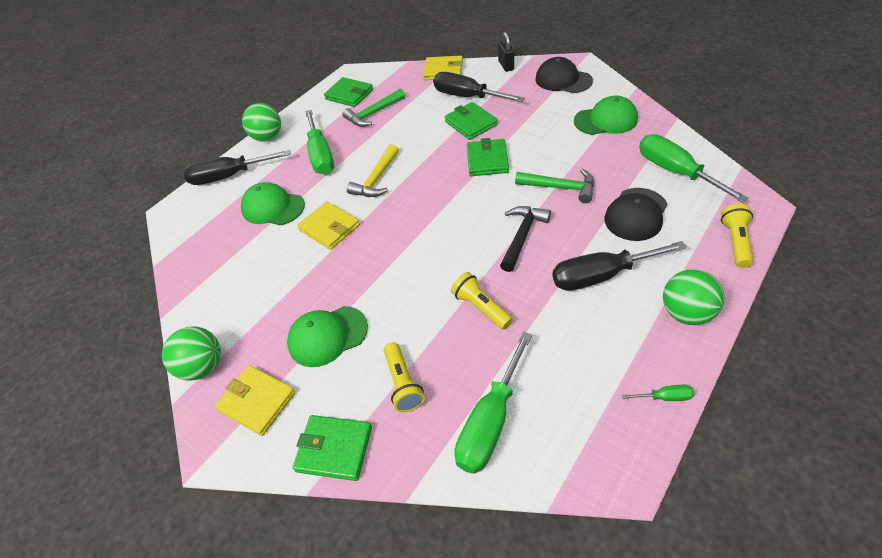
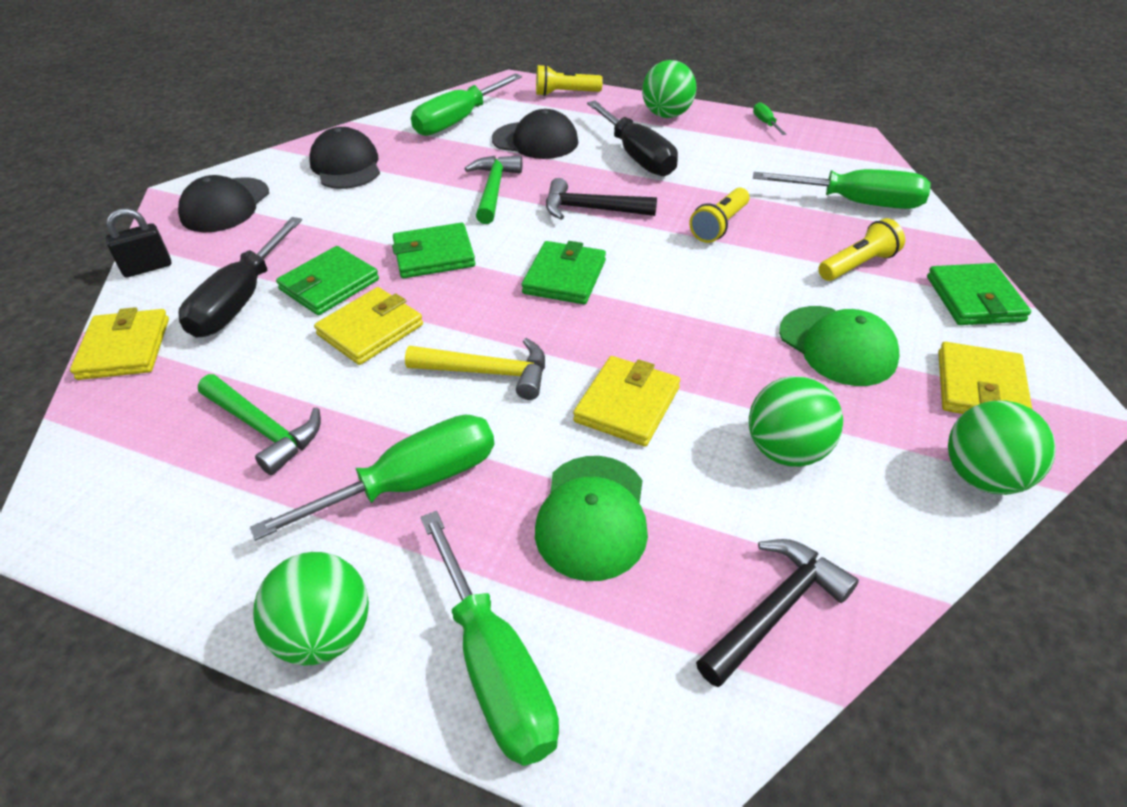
camera: 110 degrees left, 5 degrees down
black screwdriver [183,150,291,185] -> green screwdriver [420,511,559,766]
green wallet [324,77,373,107] -> green wallet moved to [522,241,606,304]
green cap [574,95,638,135] -> black cap [309,127,380,189]
none -> yellow wallet [314,287,423,365]
none -> black hammer [696,539,859,687]
none -> green ball [749,376,843,467]

